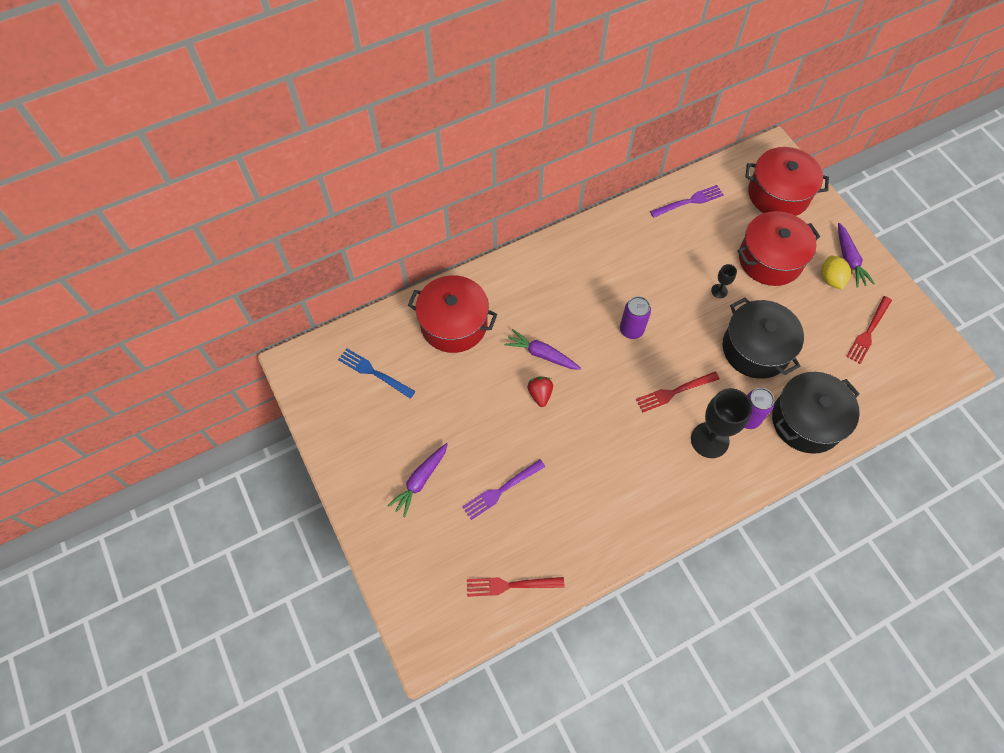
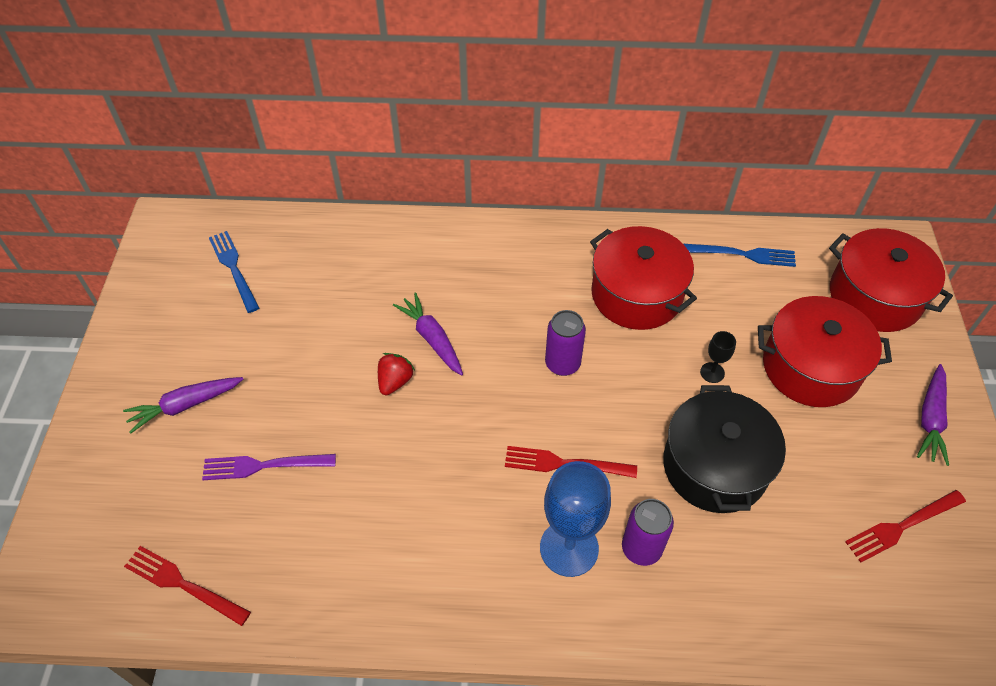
camera: 30 degrees right, 10 degrees down
red pot [408,275,497,353] -> red pot moved to [590,226,697,330]
purple fork [650,185,724,218] -> blue fork [684,244,796,267]
black goblet [691,388,752,458] -> blue goblet [540,461,611,577]
black pot [772,372,860,454] -> none
yellow lemon [821,256,851,289] -> none

